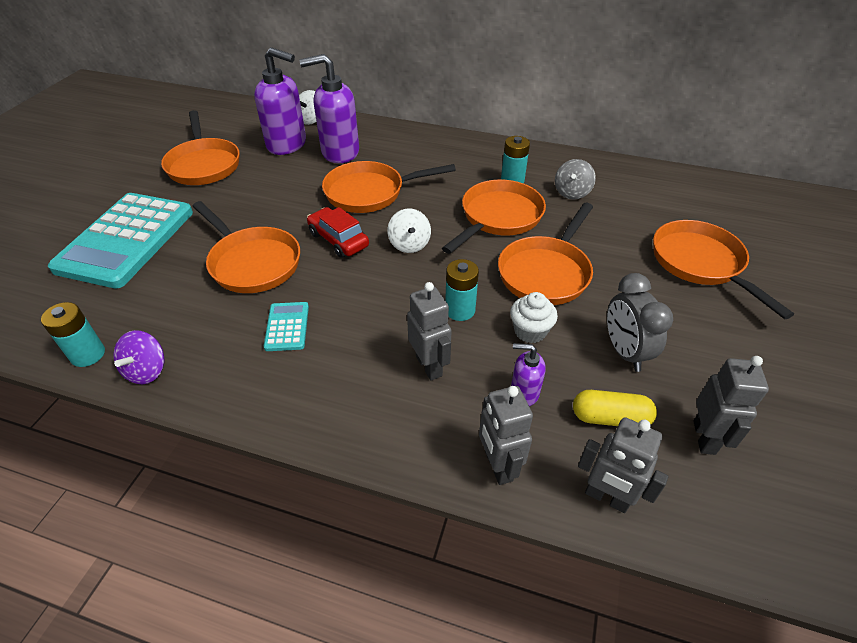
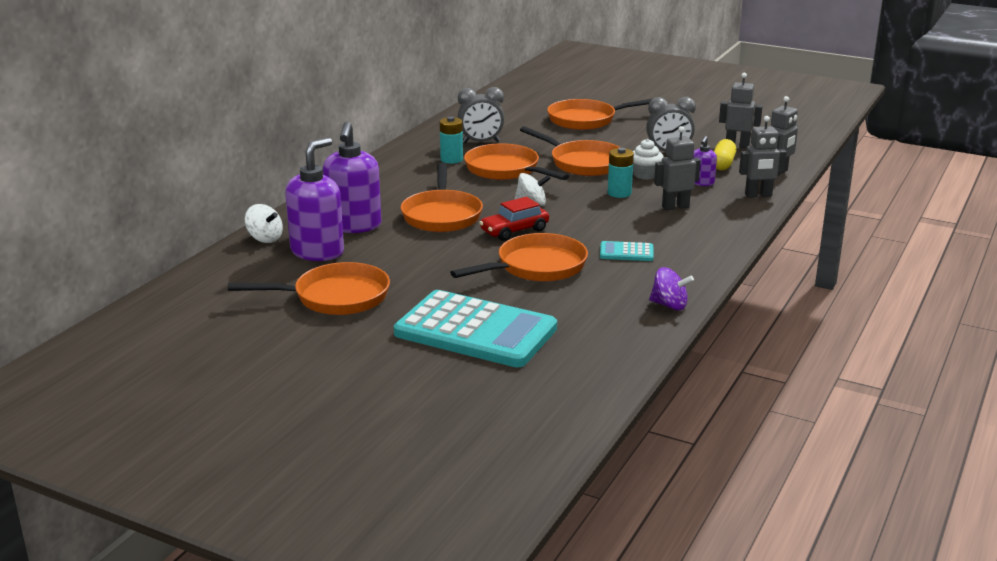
camera: 80 degrees left, 20 degrees down
turquoise battery [41,302,105,367] -> none
grey spinning top [555,159,596,200] -> grey clock [458,87,504,143]

